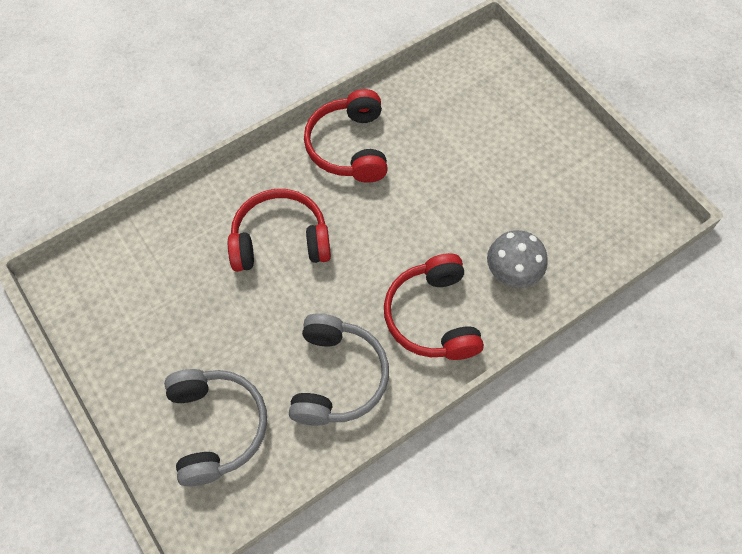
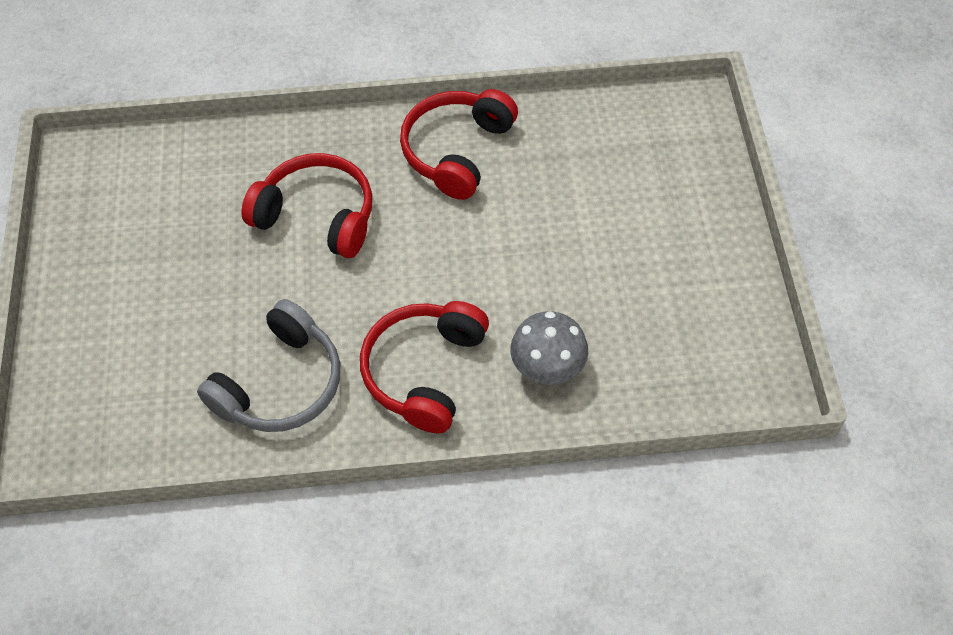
camera: 30 degrees right, 5 degrees down
grey headphones [164,369,267,486] -> none

